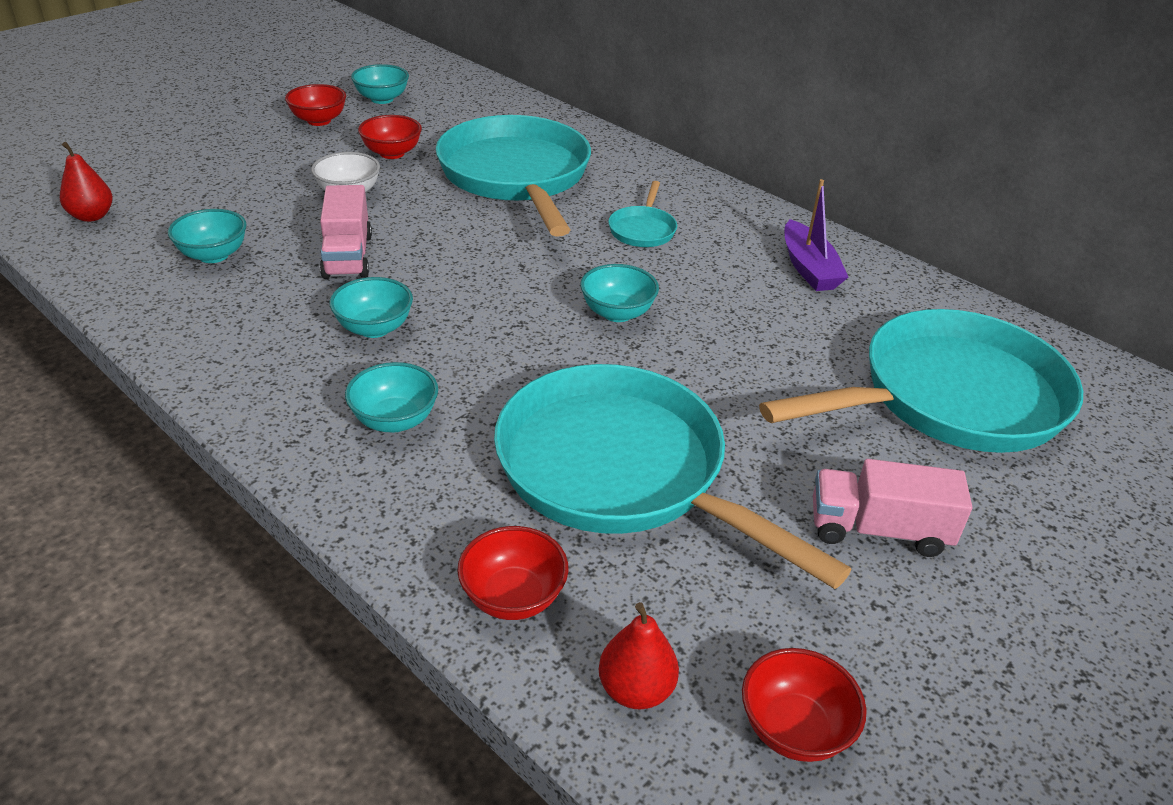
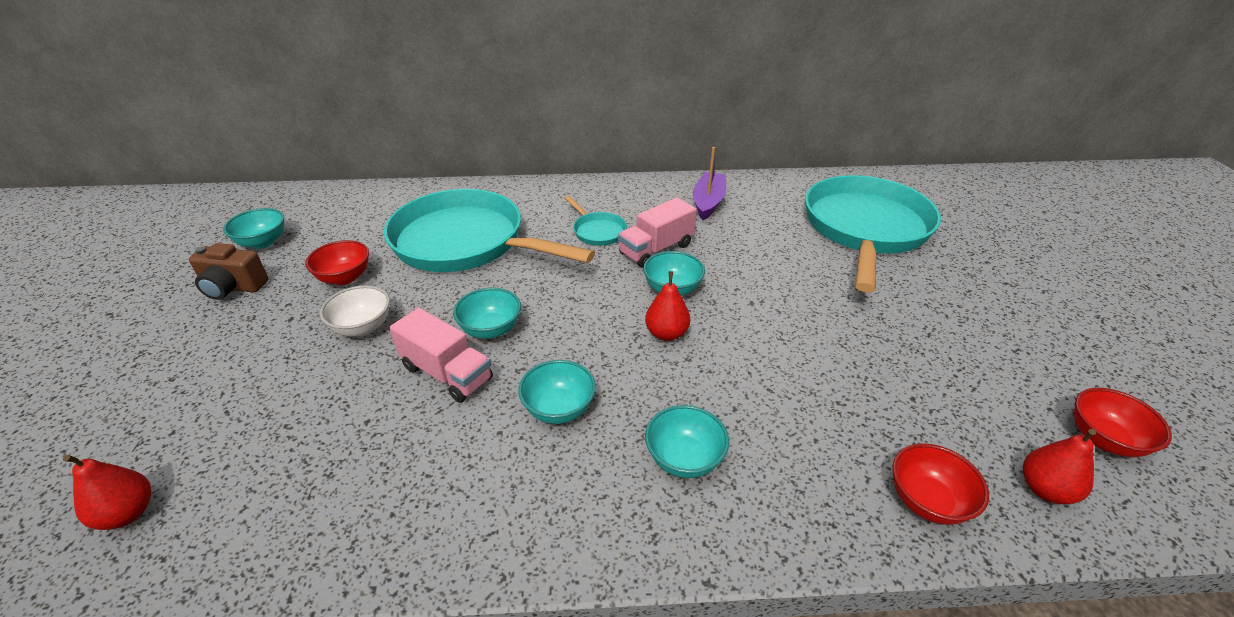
camera: 45 degrees left, 0 degrees up
turquoise bowl [168,209,247,263] -> turquoise bowl moved to [453,288,521,339]
red bowl [285,84,346,126] -> brown camera [189,243,268,300]
turquoise pan [494,364,852,589] -> none
purple boat [784,179,848,291] -> purple boat turned 105 degrees counterclockwise [693,147,726,220]
pink truck [813,459,972,557] -> pink truck moved to [618,197,697,268]
none -> red pear [645,271,690,341]

